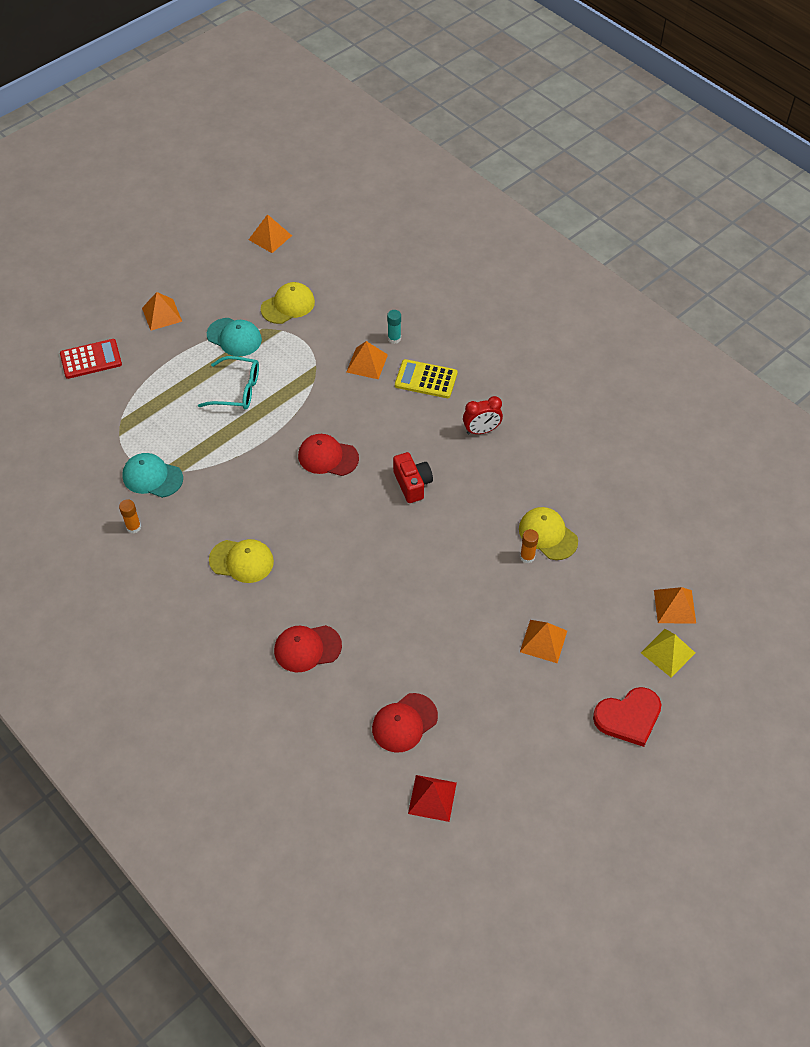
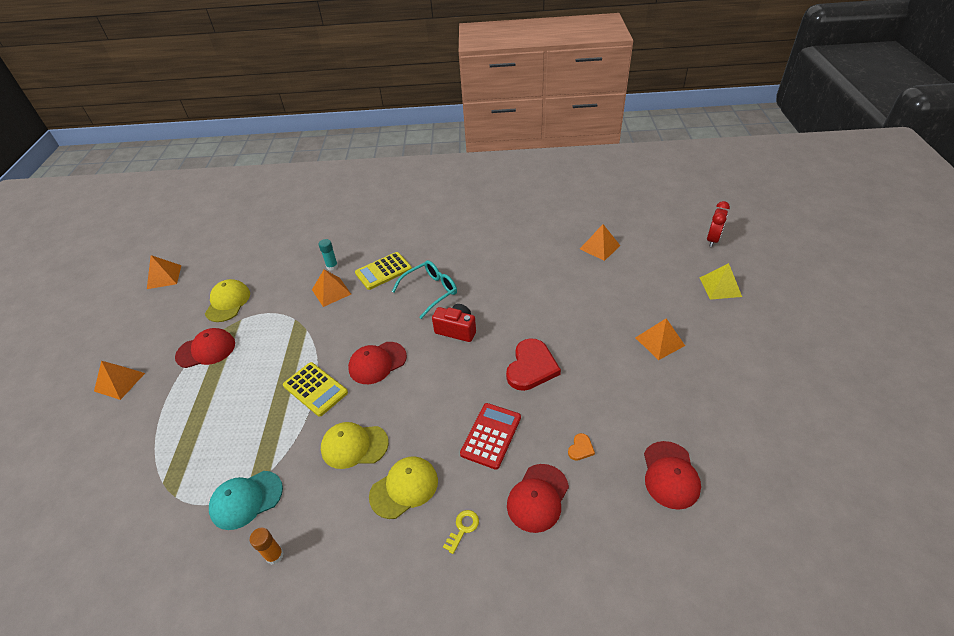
camera: 45 degrees left, 10 degrees down
red calculator [60,339,122,379] -> red calculator moved to [460,403,521,470]
turquoise glasses [198,356,259,410] -> turquoise glasses moved to [392,260,457,319]
turquoise cap [207,318,262,356] -> red cap [175,328,235,368]
red pyramid [408,775,457,822] -> none
red clock [463,396,503,434] -> red clock moved to [707,201,730,247]
yellow cap [519,507,578,560] -> yellow cap moved to [321,422,389,469]
orange glue stick [520,529,539,563] -> none
red heart [593,687,661,747] -> red heart moved to [506,338,561,391]
orange pyramid [654,587,696,623] -> orange pyramid moved to [580,224,620,261]
none -> yellow calculator [283,362,348,417]
none -> yellow key [443,510,479,554]
none -> orange heart [568,433,595,460]

